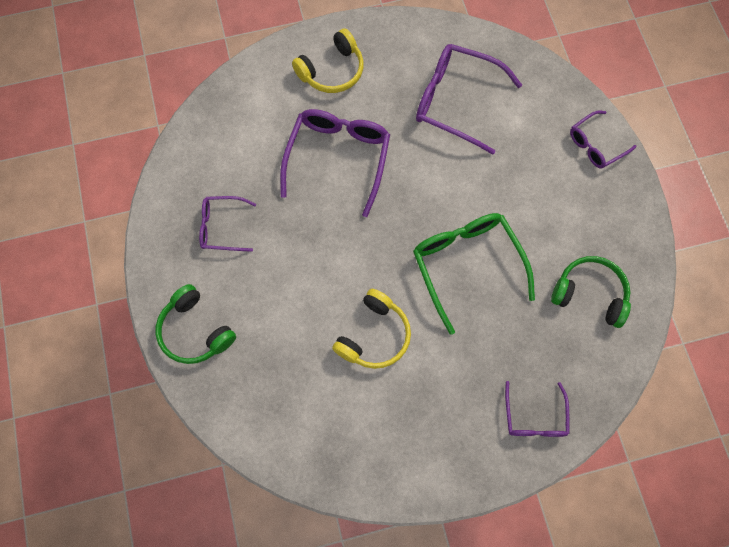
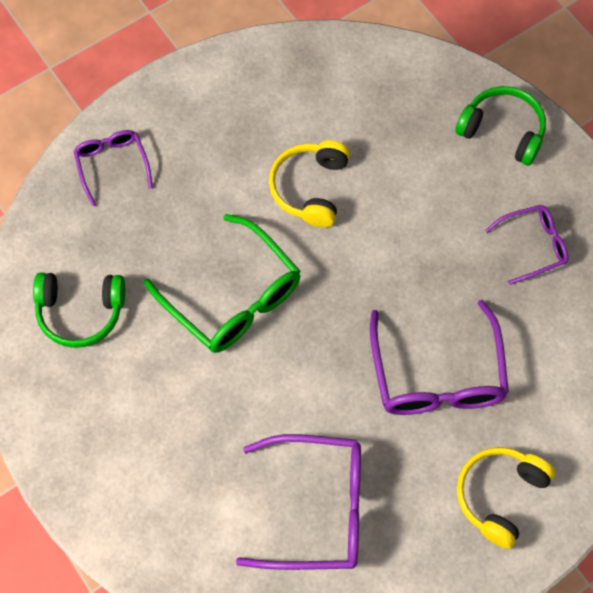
camera: 160 degrees right, 5 degrees down
purple glasses [570,110,636,168] -> none

